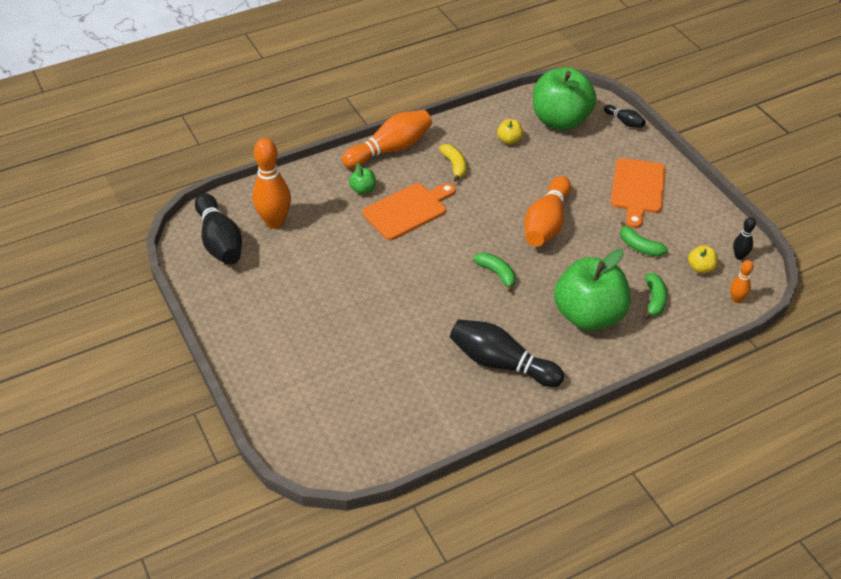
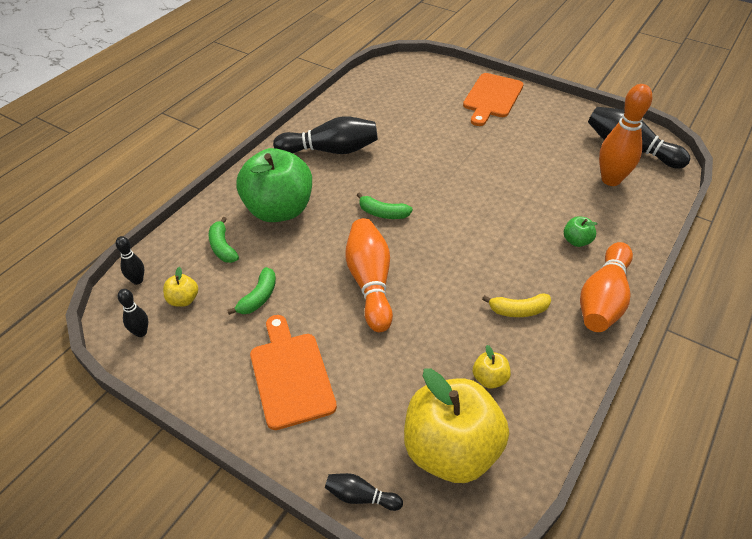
camera: 150 degrees right, 0 degrees up
orange cutting board [363,183,456,240] -> orange cutting board moved to [463,73,523,126]
yellow banana [439,144,466,182] -> yellow banana turned 45 degrees counterclockwise [482,294,551,317]
green apple [533,67,596,130] -> yellow apple [404,368,509,483]
green banana [620,222,668,257] -> green banana turned 105 degrees clockwise [227,267,276,315]
orange bowling pin [730,260,753,303] -> black bowling pin [116,236,144,285]

